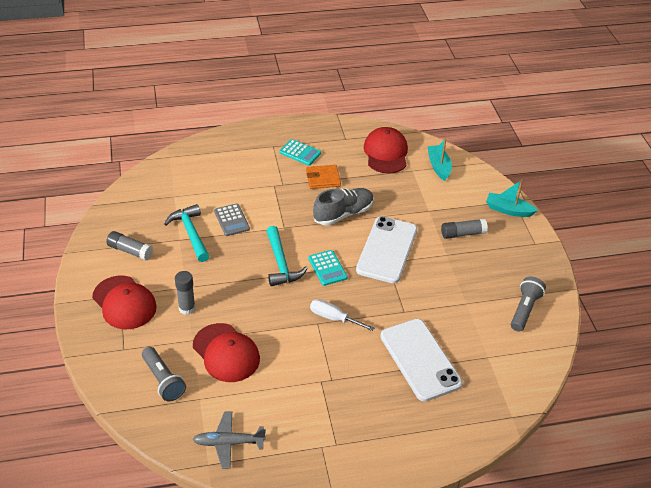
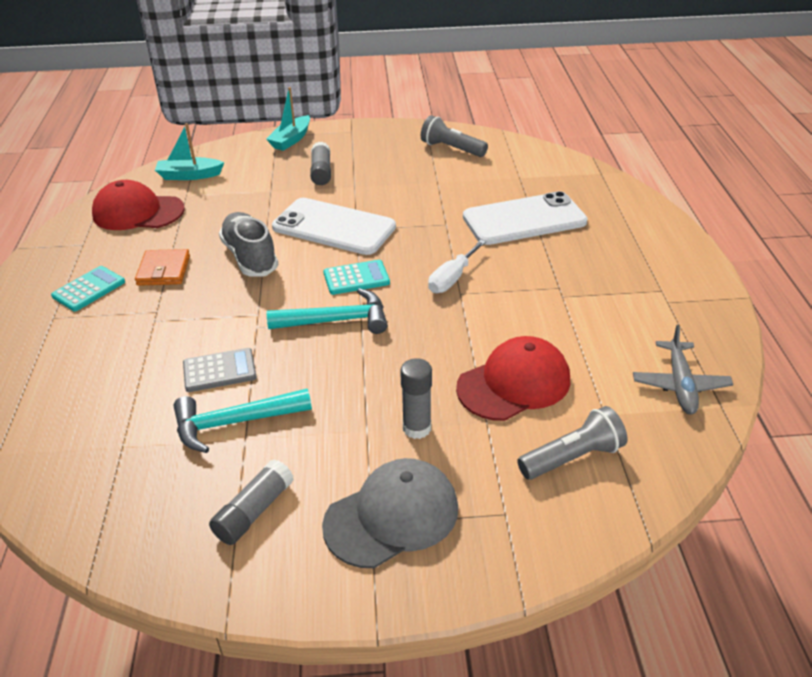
camera: 80 degrees left, 5 degrees down
red cap [92,276,157,329] -> grey cap [322,458,458,568]

